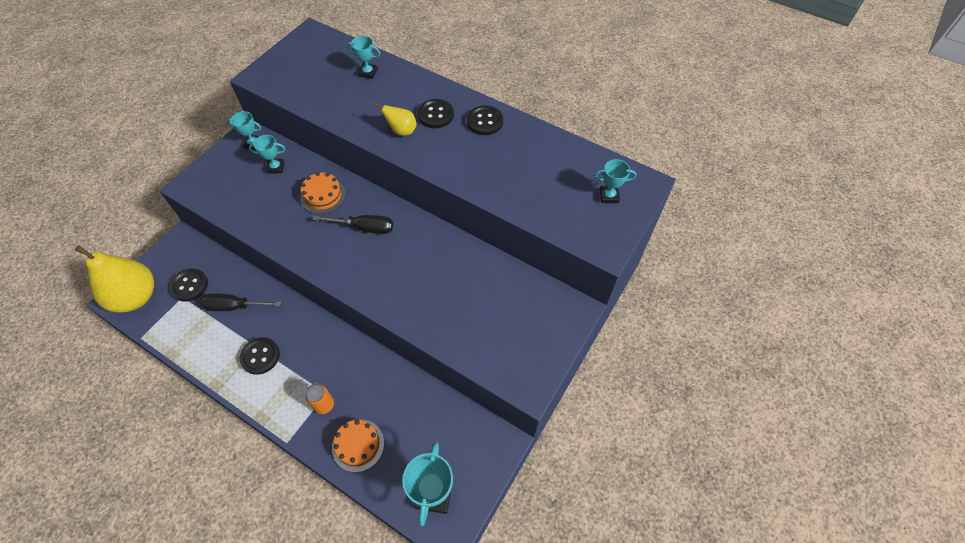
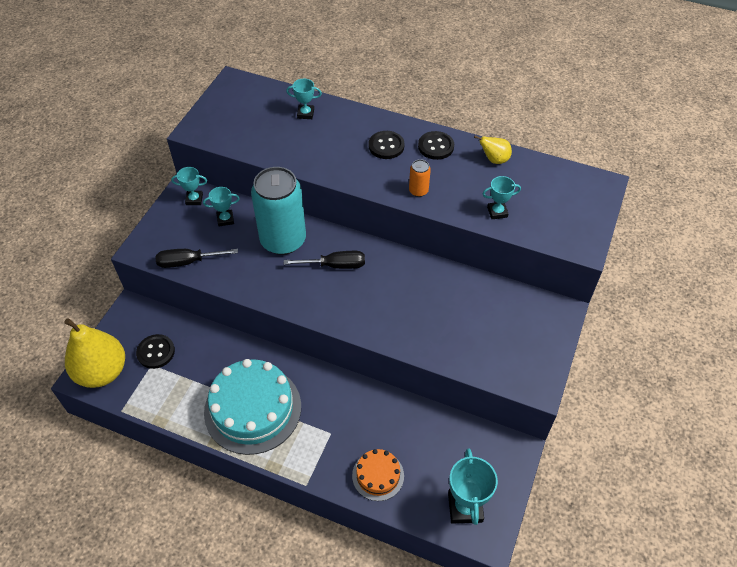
camera: 10 degrees left, 5 degrees down
black screwdriver [200,293,282,311] -> black screwdriver moved to [155,249,238,268]
black button [239,337,280,375] -> turquoise cake [204,359,301,455]
orange cake [300,172,346,214] -> turquoise can [251,167,306,255]
orange can [305,384,334,414] -> orange can moved to [409,159,431,197]
yellow pear [374,103,417,136] -> yellow pear moved to [474,136,512,164]
turquoise trophy [594,159,636,203] -> turquoise trophy moved to [482,176,521,219]

